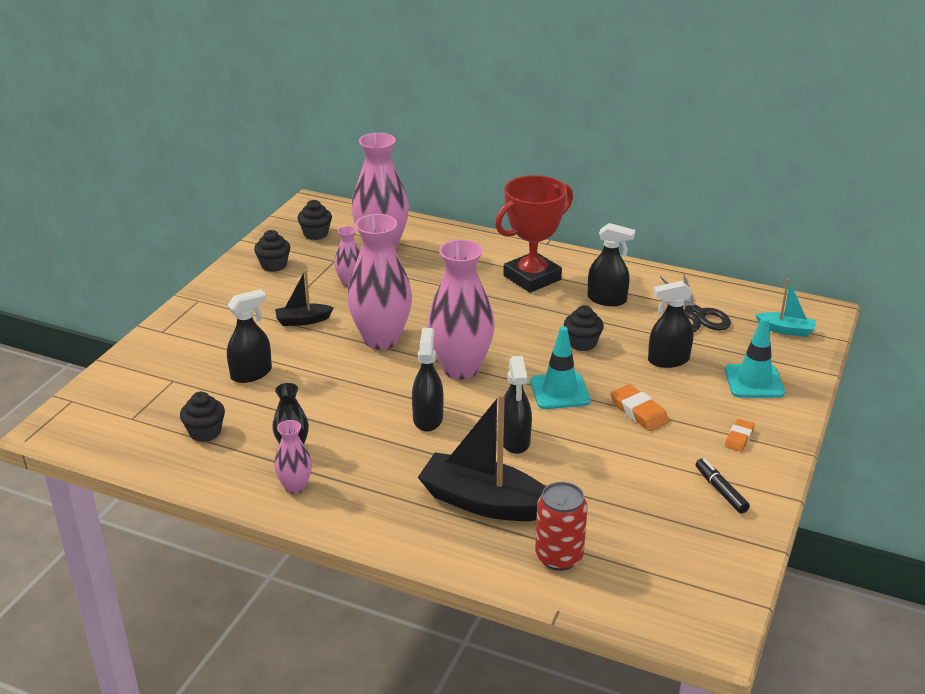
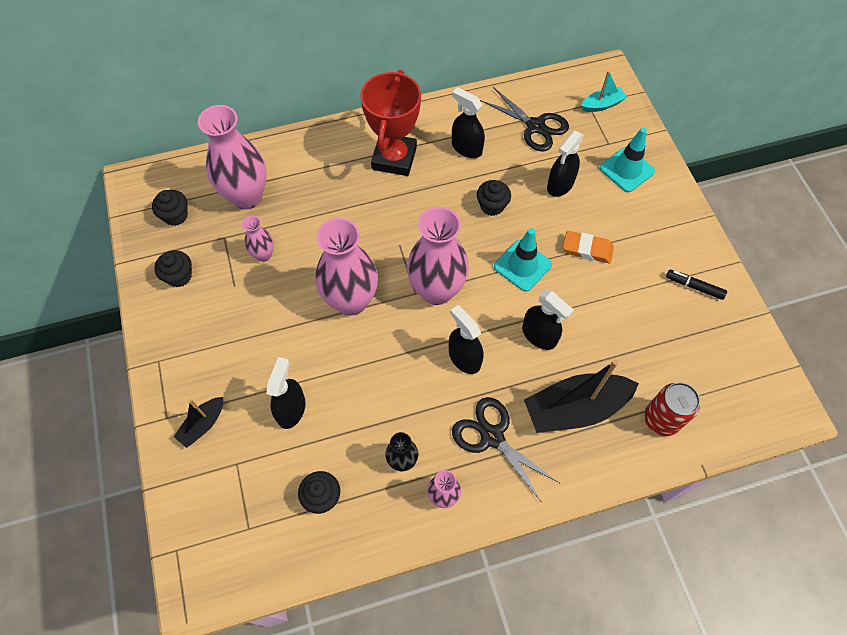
camera: 40 degrees left, 30 degrees up
black boat [275,270,334,326] -> black boat moved to [174,397,223,448]
black spray bottle [588,223,635,306] -> black spray bottle turned 120 degrees counterclockwise [452,87,485,158]
orange eraser [725,419,755,452] -> none
none -> black scissors [452,397,559,503]

